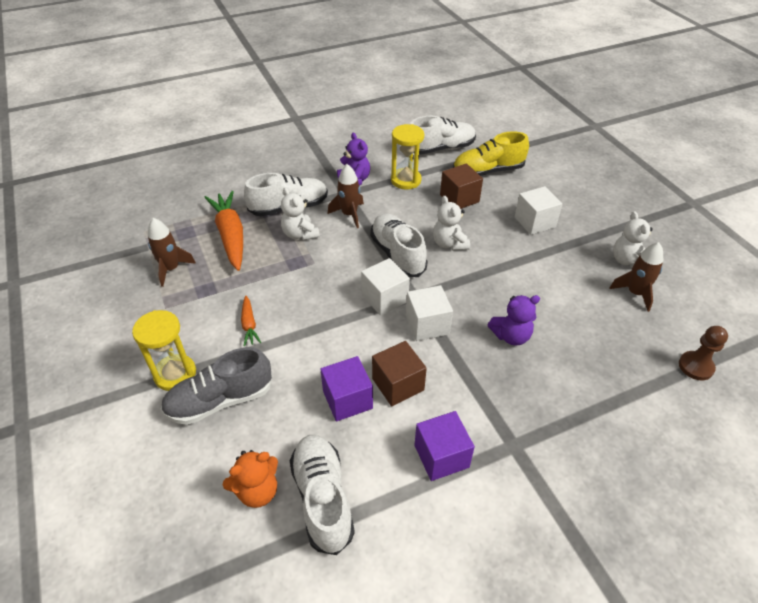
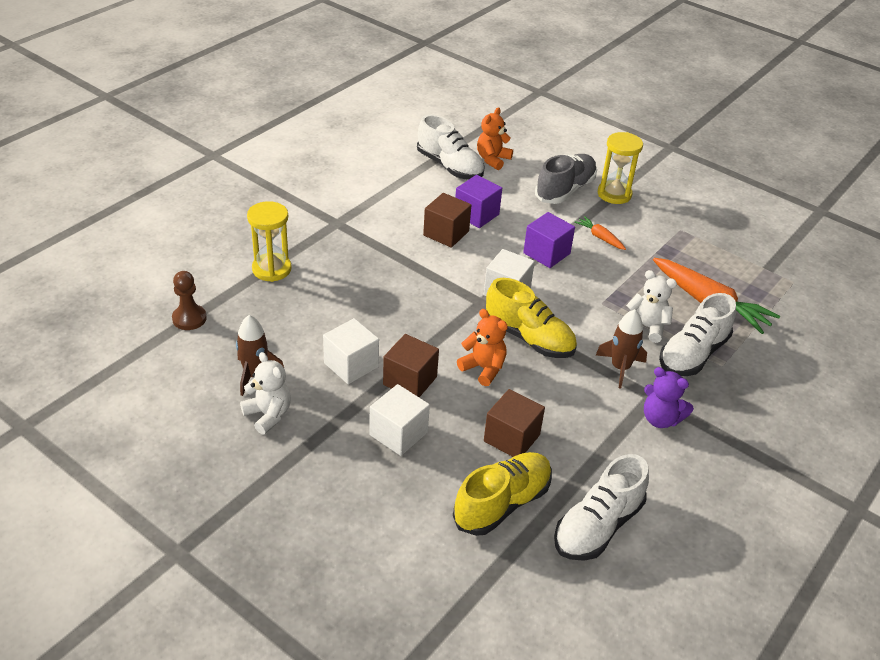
camera: 150 degrees right, 5 degrees down
brown rocket [148,218,196,287] -> none
white shoe [370,213,428,277] -> yellow shoe [486,278,577,358]
yellow hourglass [391,124,424,190] -> yellow hourglass moved to [247,201,292,282]
white cube [406,285,453,341] -> white cube moved to [323,318,379,384]
purple cube [414,411,475,481] -> purple cube moved to [523,212,575,268]
white teddy bear [433,196,470,251] -> orange teddy bear [457,309,508,386]
purple teddy bear [488,295,540,345] -> none
none -> brown cube [383,334,439,397]

